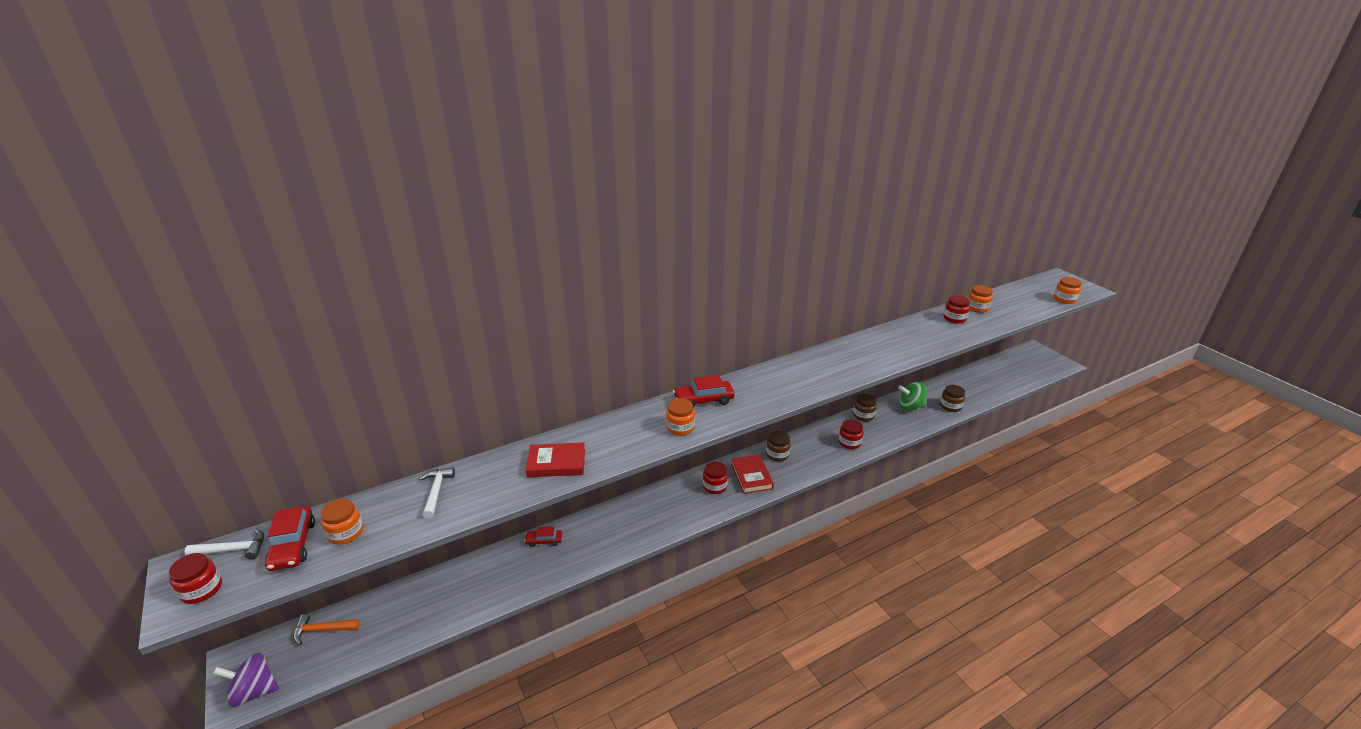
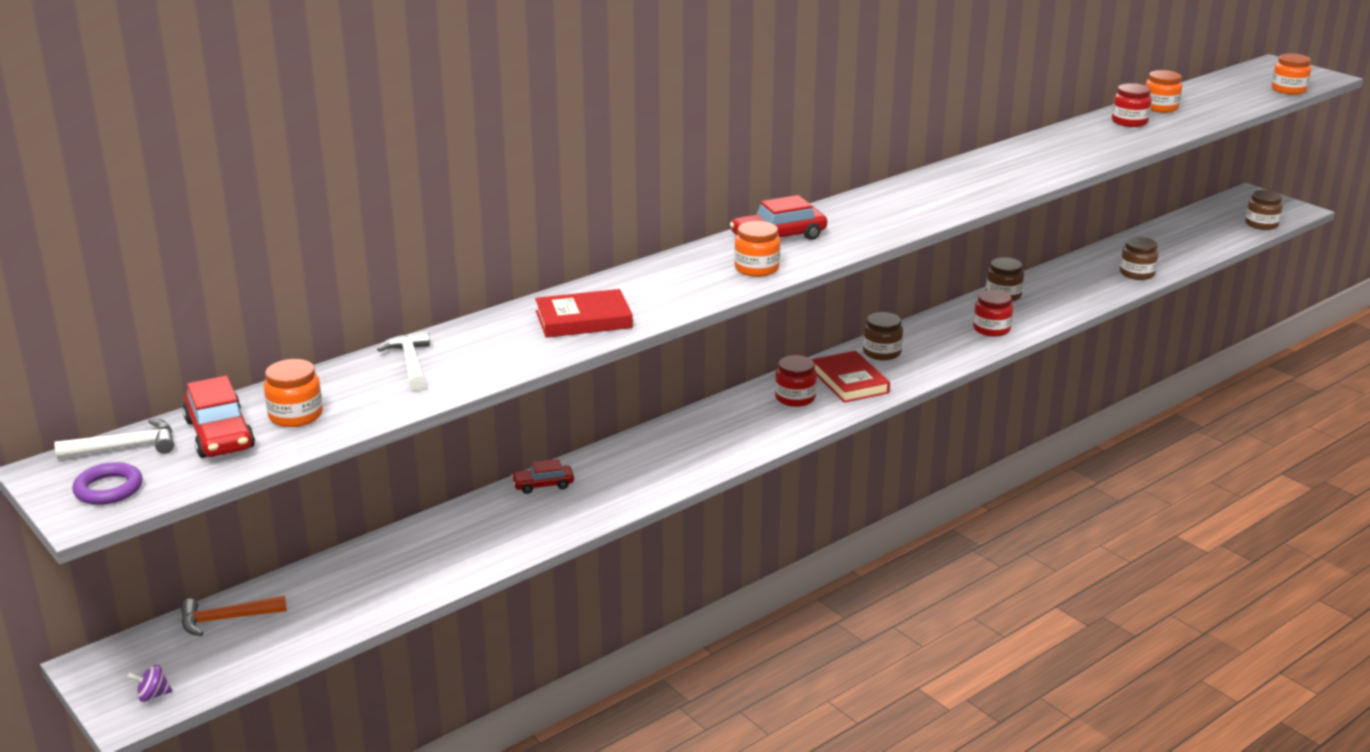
camera: 10 degrees left, 5 degrees down
red jar [168,553,222,604] -> purple ring [72,462,143,505]
purple spinning top [213,653,279,707] -> purple spinning top [127,664,173,702], size x0.47
green spinning top [898,382,927,411] -> none
none -> brown jar [1245,190,1283,230]

